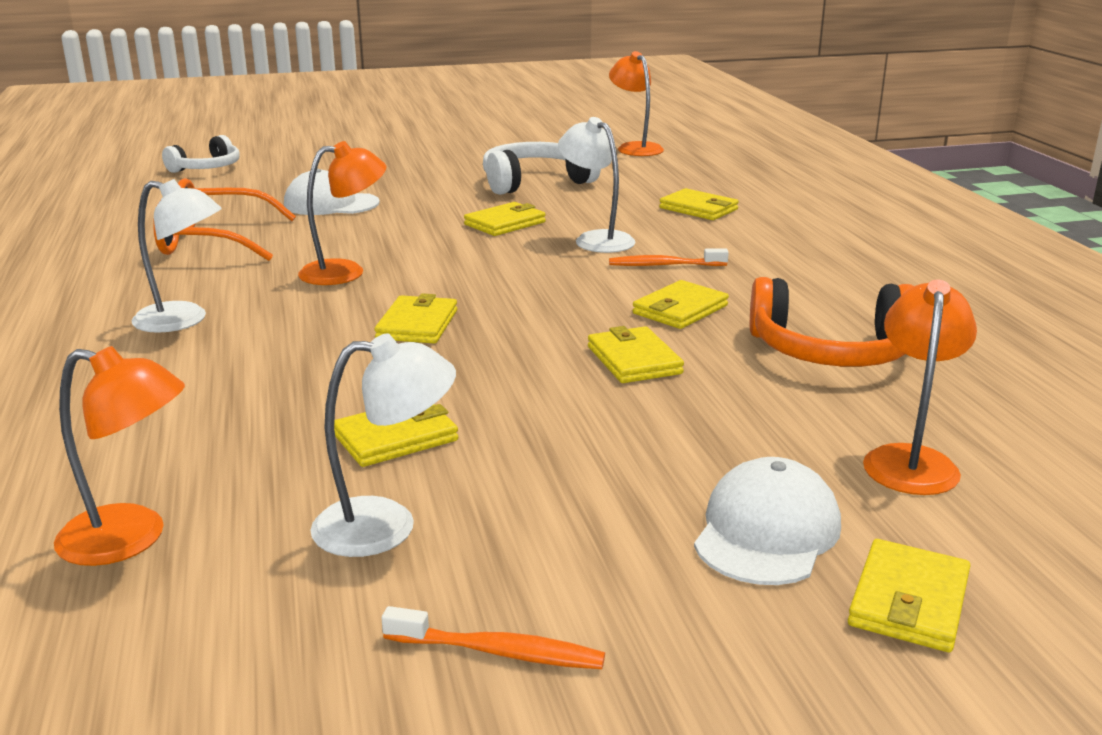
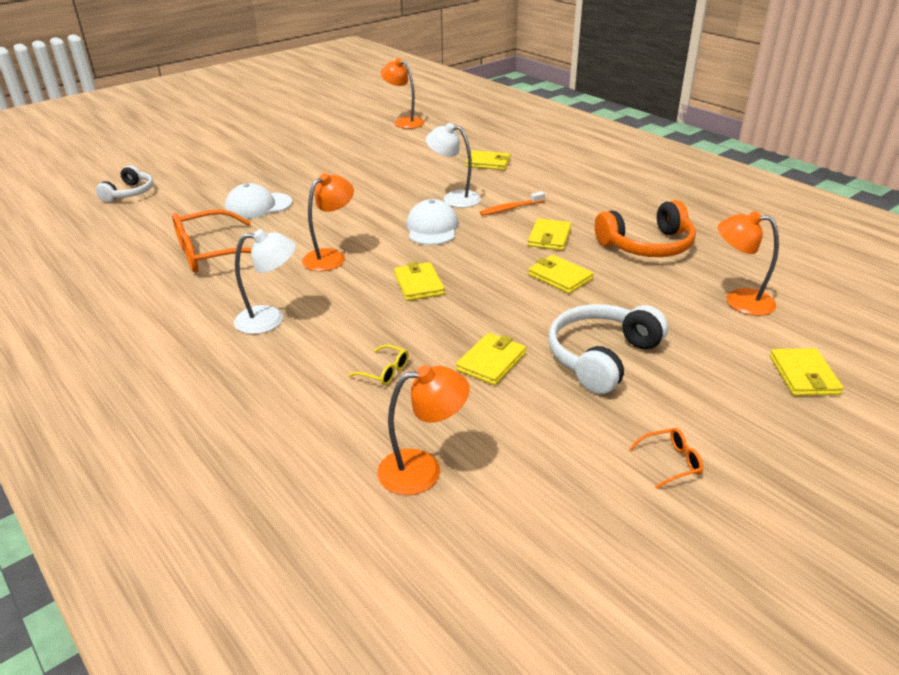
camera: 25 degrees left, 10 degrees up
white lamp [310,333,456,557] -> none
orange toothbrush [382,606,605,669] -> orange glasses [629,428,703,489]
yellow wallet [464,202,546,236] -> none
white headphones [483,142,601,195] -> white headphones moved to [548,304,668,394]
white cap [694,457,841,585] -> white cap moved to [406,199,459,245]
orange lamp [863,279,977,495] -> orange lamp turned 60 degrees counterclockwise [718,211,779,316]
none -> yellow glasses [348,344,409,385]

